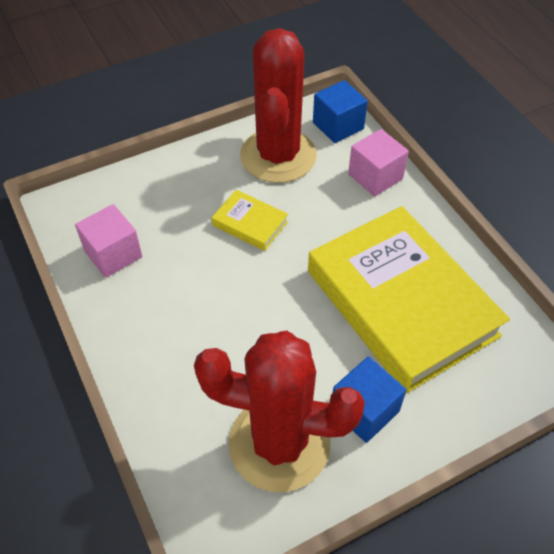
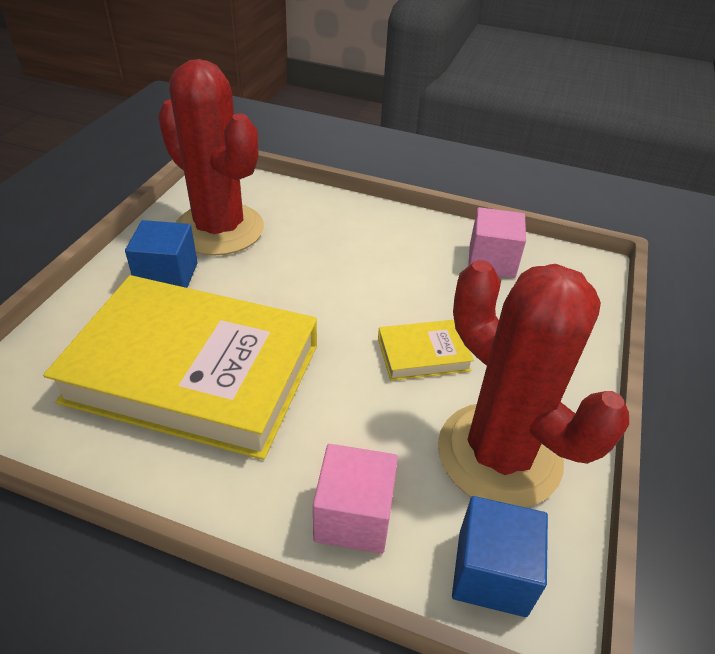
camera: 135 degrees right, 10 degrees down
red cactus [194,331,365,492] -> red cactus turned 75 degrees clockwise [158,59,264,256]

